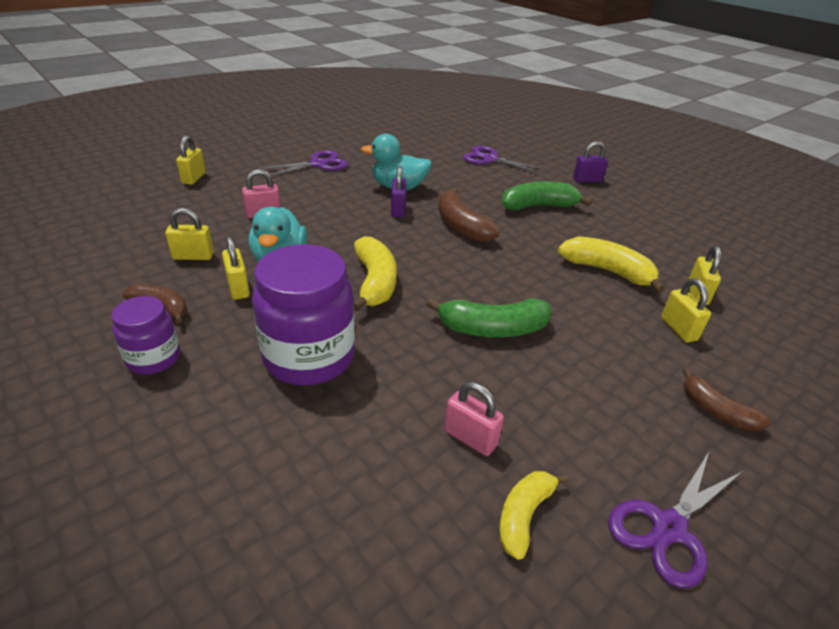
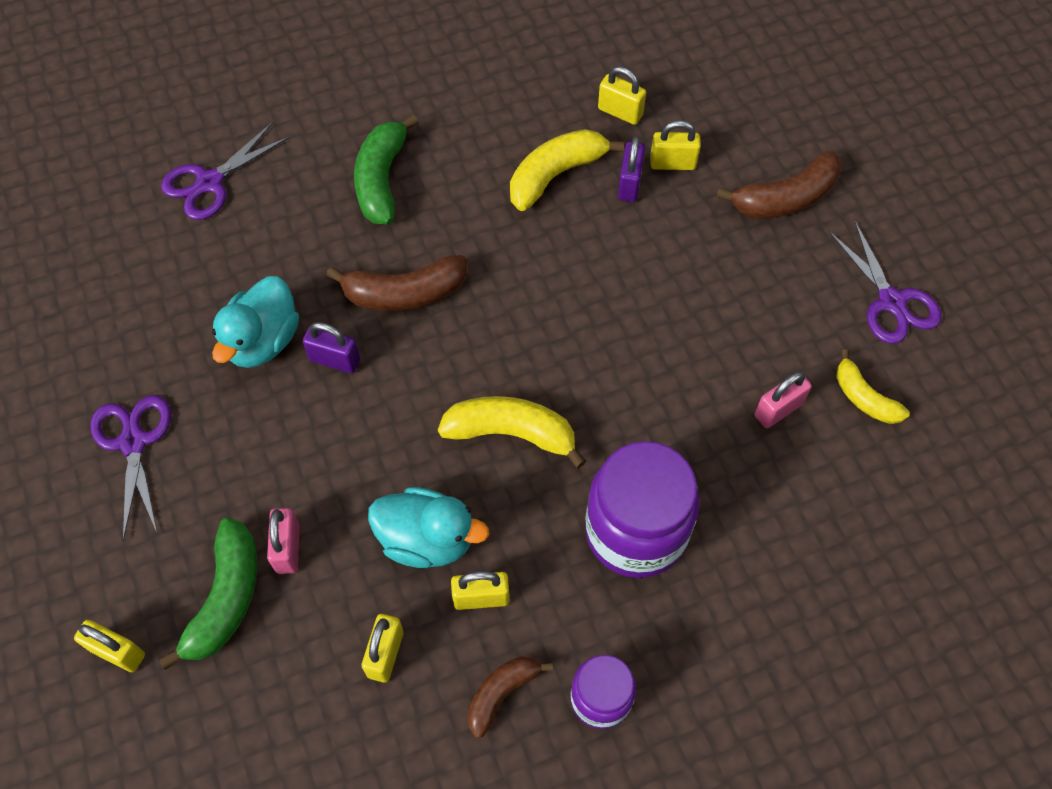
camera: 70 degrees left, 25 degrees up
green banana [426,298,552,337] -> green banana moved to [159,518,258,670]
purple padlock [573,141,608,182] -> purple padlock moved to [618,136,645,202]
brown banana [683,368,771,432] -> brown banana [716,150,842,218], size x1.58

